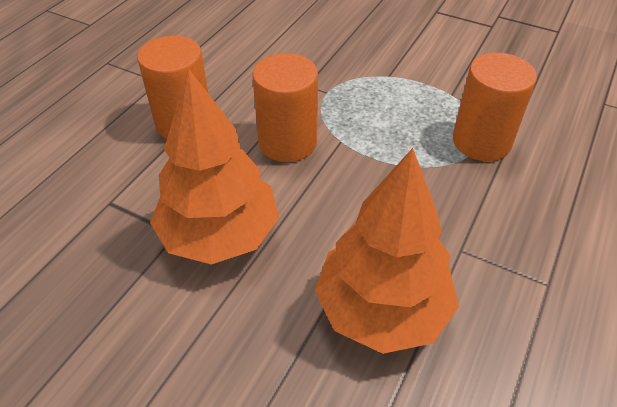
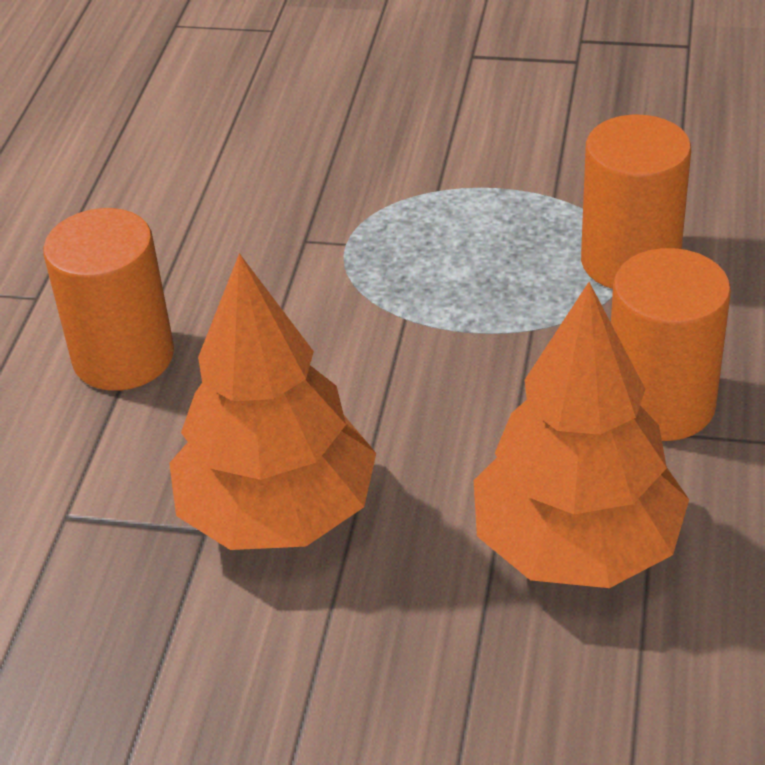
camera: 15 degrees left, 5 degrees down
orange cylinder [253,53,318,162] -> orange cylinder moved to [611,248,731,441]

